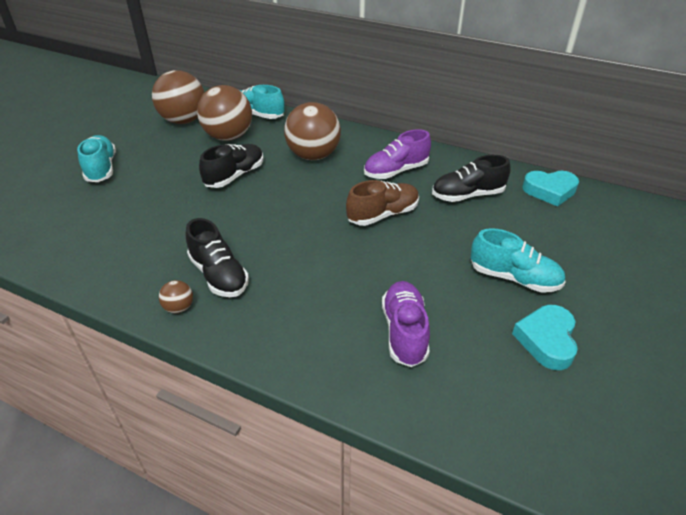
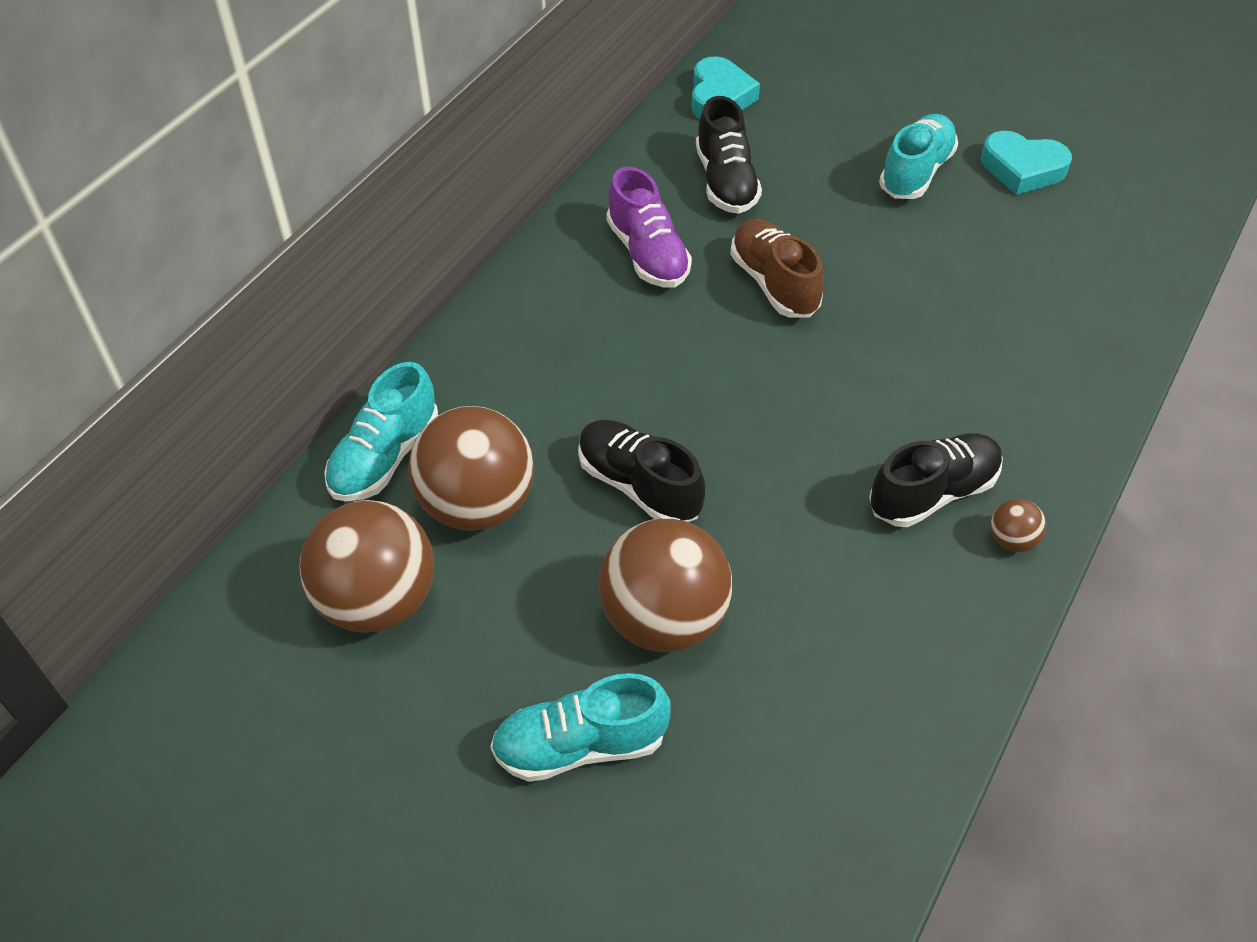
camera: 85 degrees left, 10 degrees up
brown ball [284,102,341,160] -> brown ball moved to [599,519,732,652]
purple shoe [382,281,430,367] -> none

